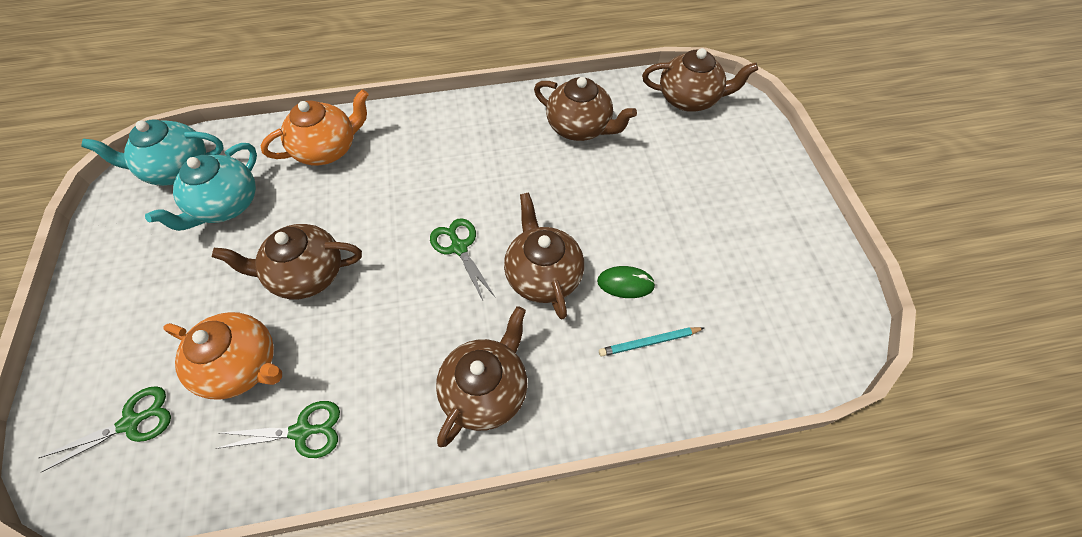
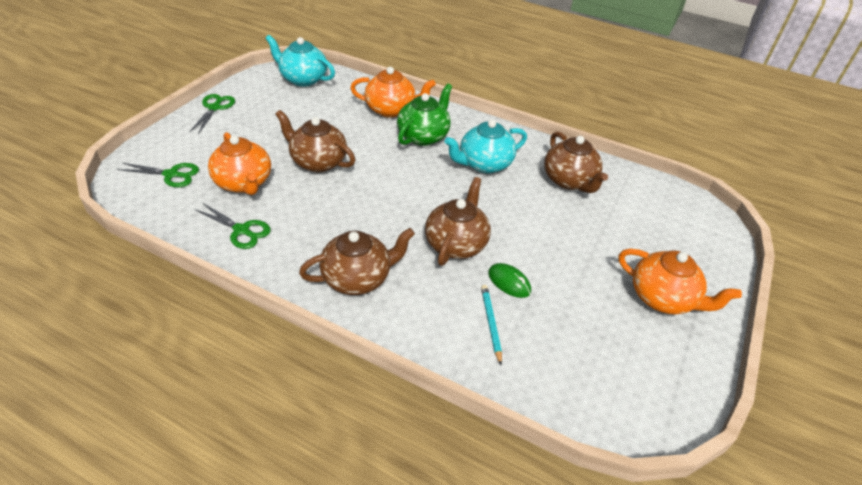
camera: 35 degrees right, 15 degrees down
turquoise teapot [145,143,257,231] -> turquoise teapot moved to [445,119,527,173]
green scissors [430,218,496,300] -> green scissors moved to [189,94,235,134]
turquoise pencil [599,327,704,357] -> turquoise pencil turned 60 degrees clockwise [481,285,502,365]
brown teapot [642,48,758,112] -> none
none -> green teapot [397,84,452,146]
none -> orange teapot [619,249,742,314]

